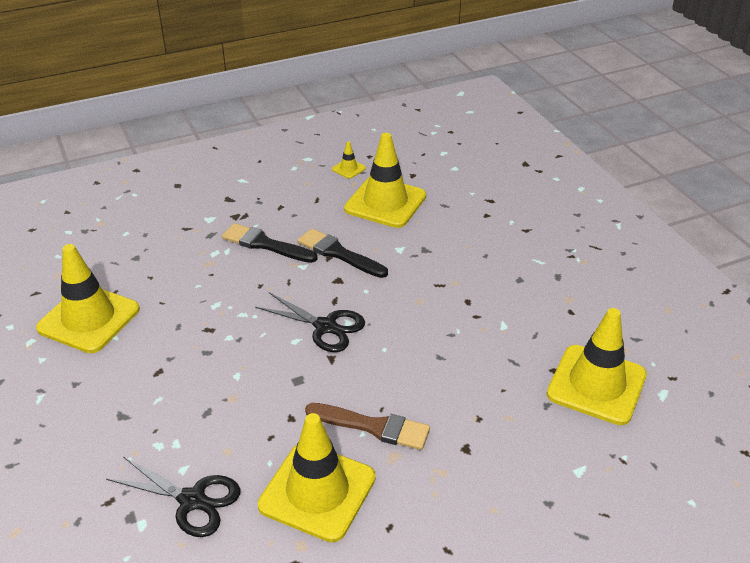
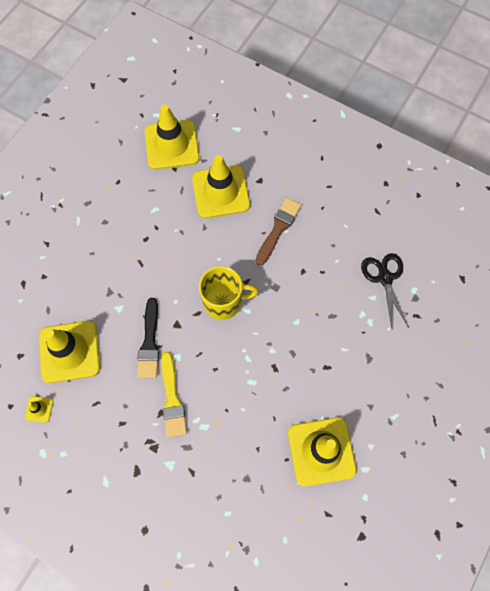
camera: 125 degrees left, 30 degrees up
black brush [222,223,318,263] -> yellow brush [161,352,187,438]
black scissors [255,292,365,352] -> yellow mug [199,266,259,320]
yellow traffic cone [258,413,376,542] -> yellow traffic cone moved to [192,155,250,218]
brown brush [305,403,430,450] -> brown brush turned 45 degrees clockwise [255,197,301,266]

